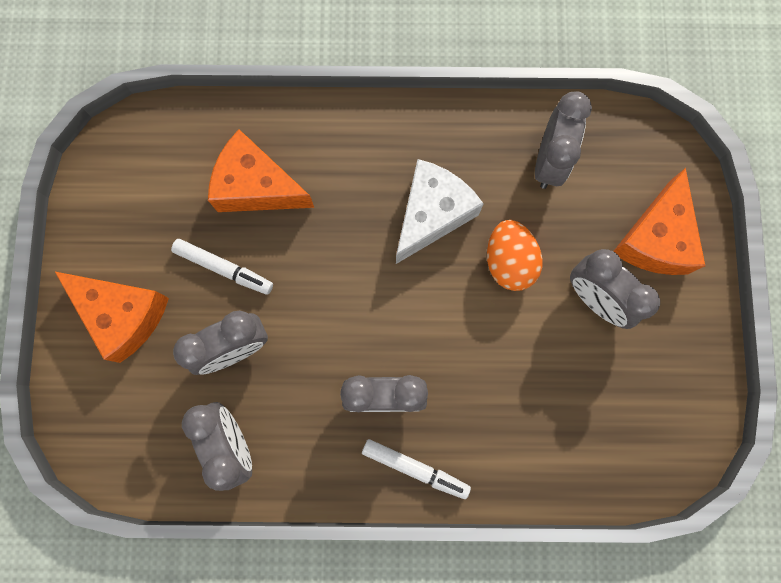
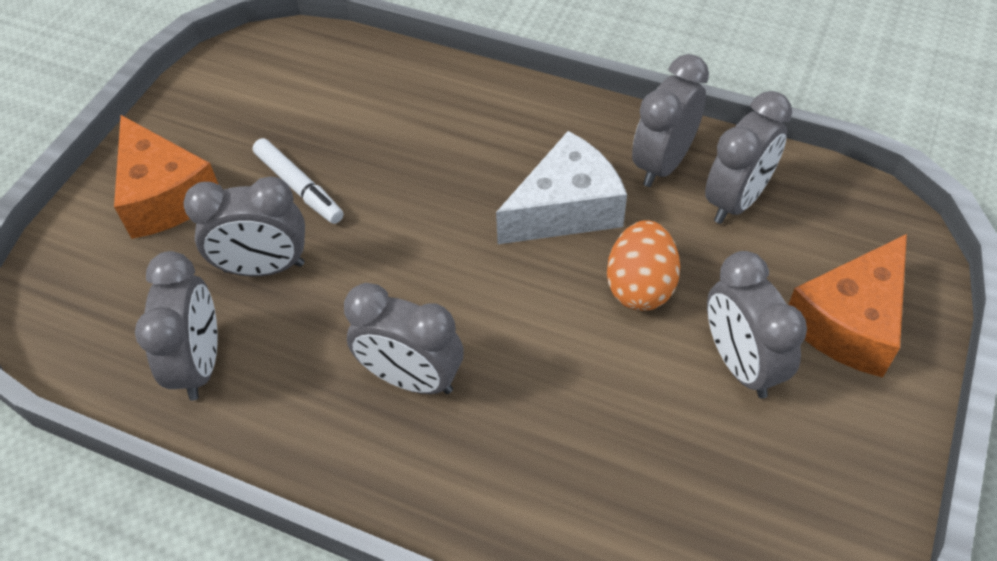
camera: 25 degrees right, 25 degrees down
orange cheese [208,129,314,212] -> none
white marker [362,439,471,499] -> none
none -> grey clock [632,54,709,187]

